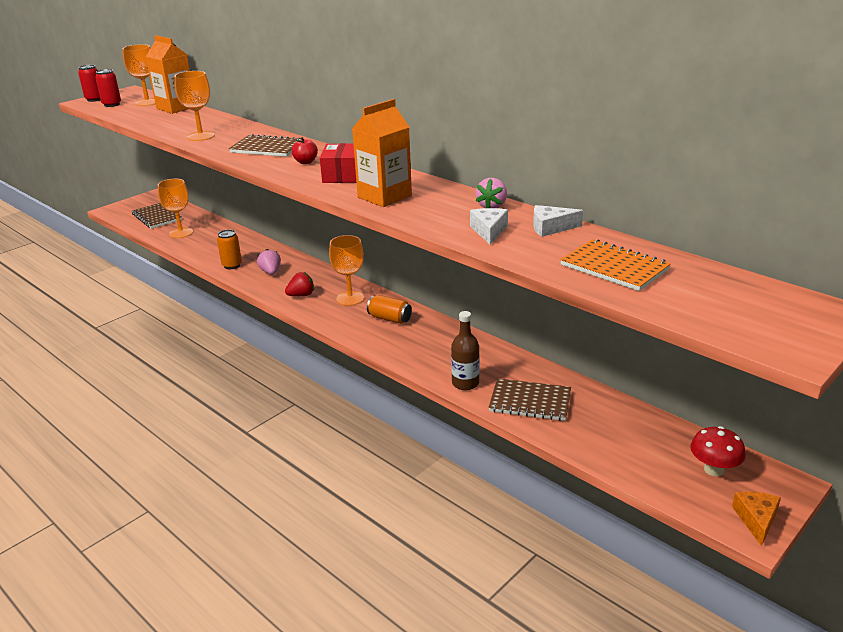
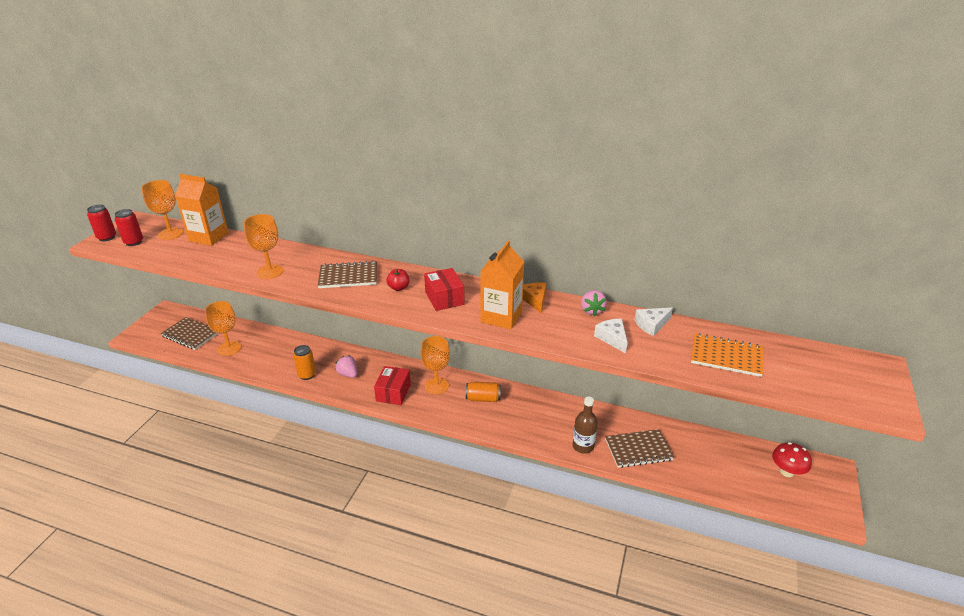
camera: 25 degrees left, 5 degrees up
red strawberry [285,272,314,296] -> red box [374,366,411,405]
orange cheese [732,491,781,546] -> orange cheese moved to [523,283,547,314]

